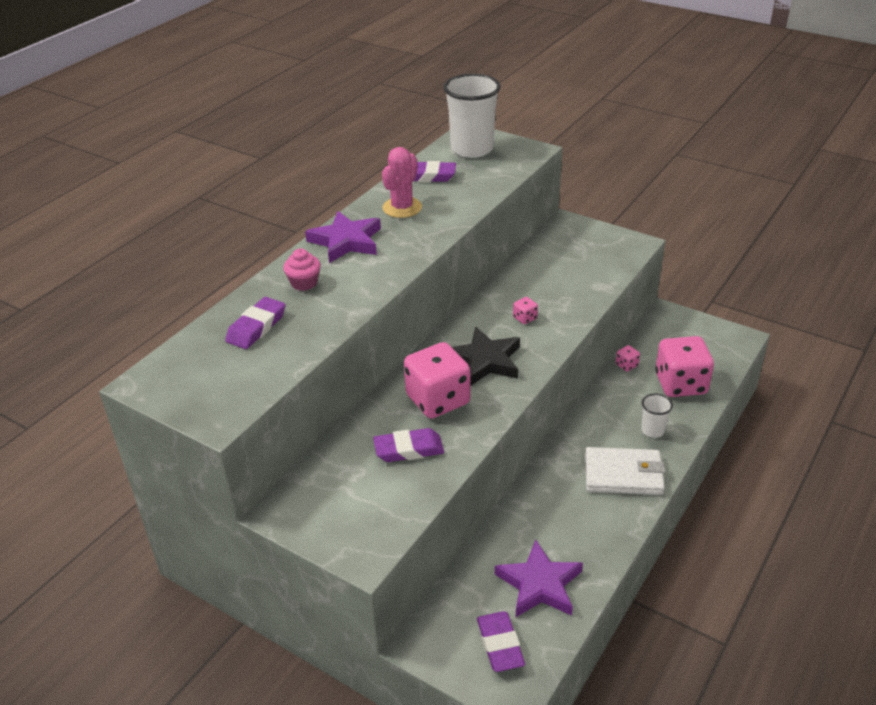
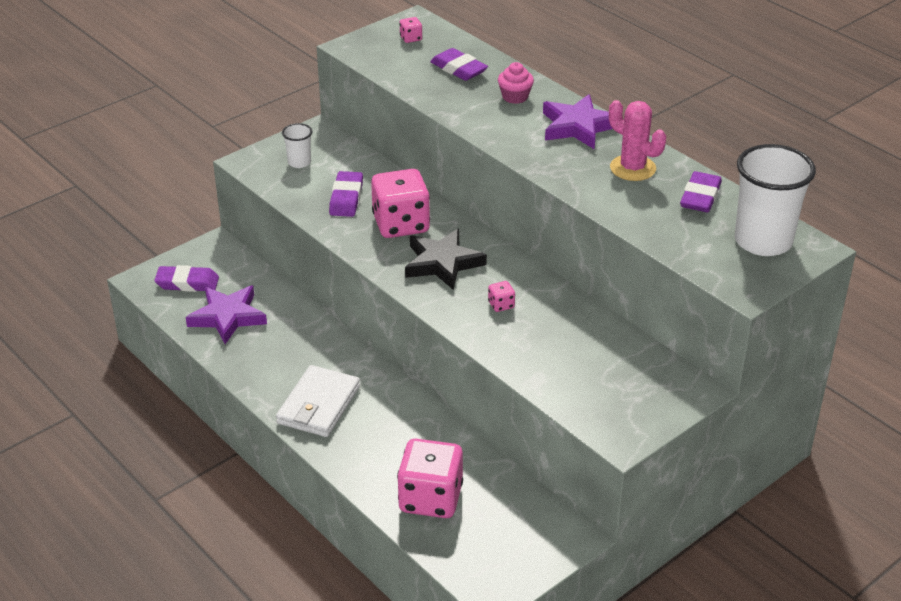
camera: 105 degrees right, 0 degrees up
pink dice [616,345,640,371] -> pink dice moved to [400,17,422,43]
white cup [641,394,673,438] -> white cup moved to [282,123,312,168]

